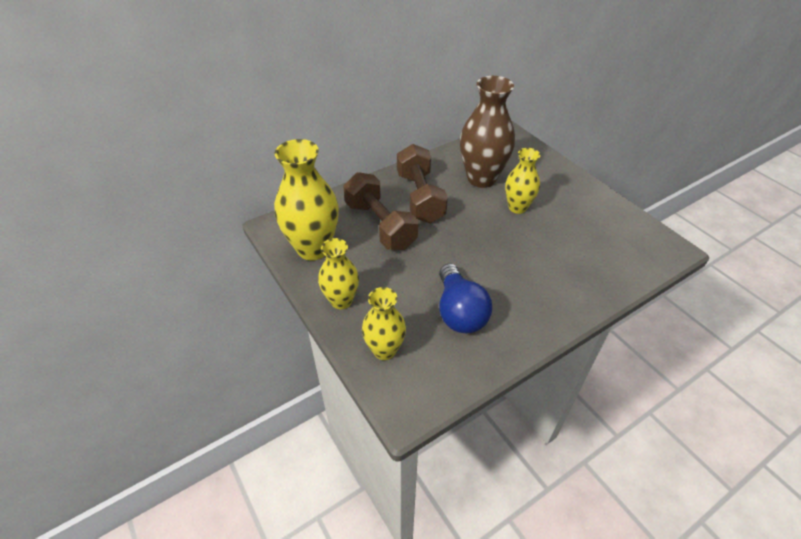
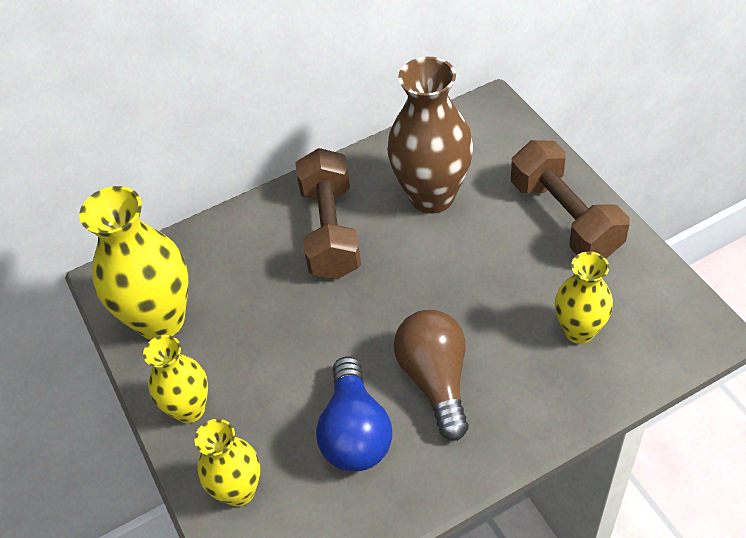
camera: 10 degrees right, 5 degrees up
brown dumbbell [343,172,418,250] -> brown dumbbell moved to [511,140,630,259]
yellow vase [505,148,541,214] -> yellow vase moved to [555,252,613,344]
none -> brown light bulb [394,310,469,441]

